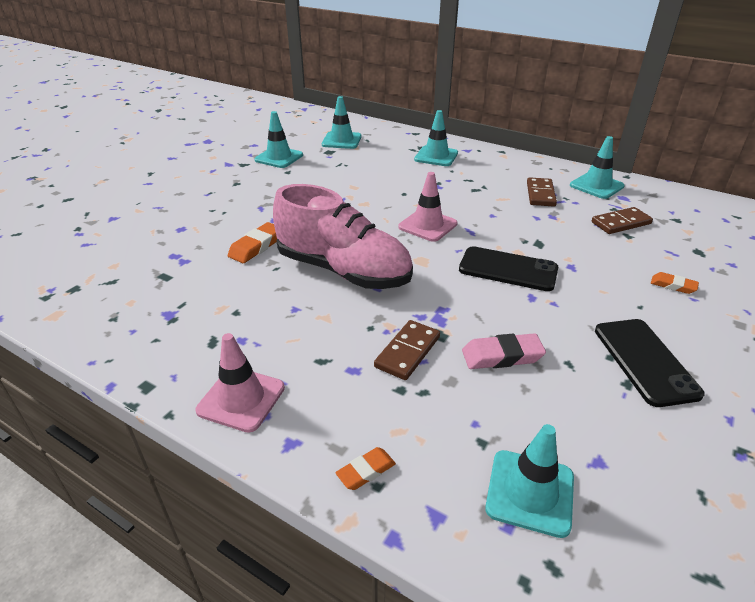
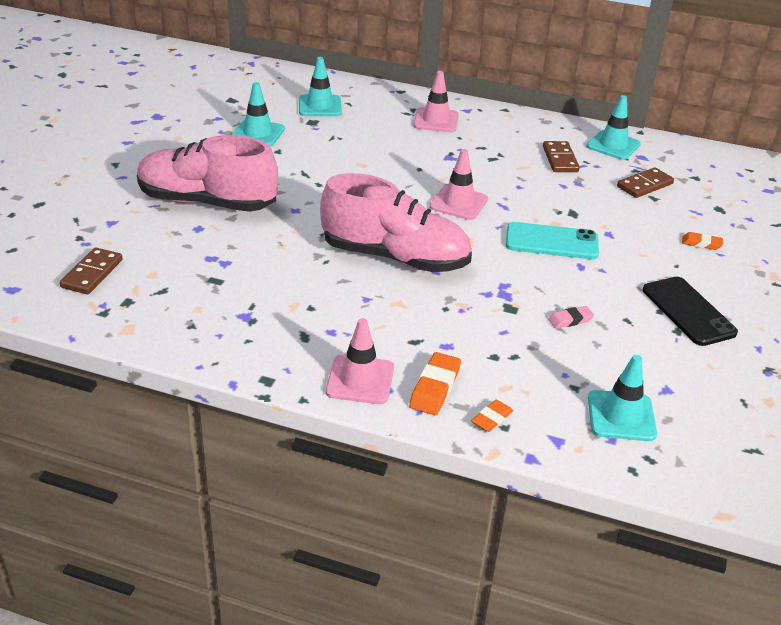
camera: 15 degrees left, 0 degrees up
orange eraser [228,222,277,263] -> orange eraser moved to [409,352,461,415]
brown domino [374,320,440,380] -> brown domino moved to [60,247,123,294]
turquoise traffic cone [414,110,458,166] -> pink traffic cone [413,71,459,132]
black phone [459,246,558,291] -> turquoise phone [506,222,599,259]
pink eraser [462,333,546,369] -> pink eraser [548,306,594,329], size x0.63
none -> pink shoe [137,135,278,212]

